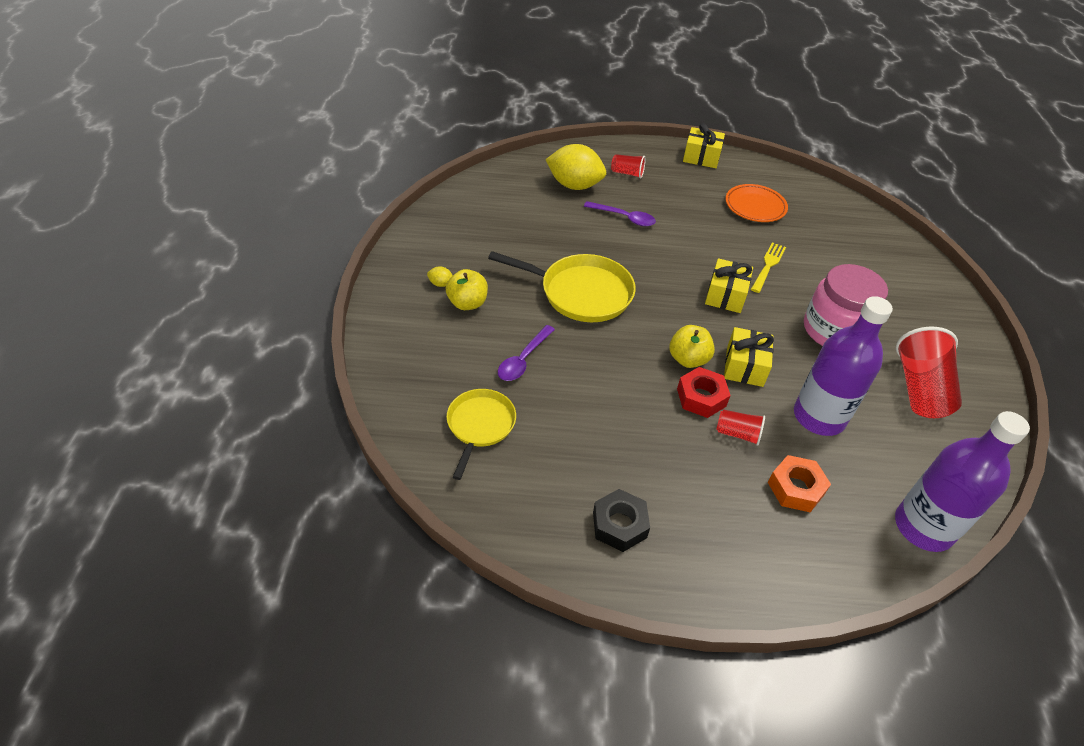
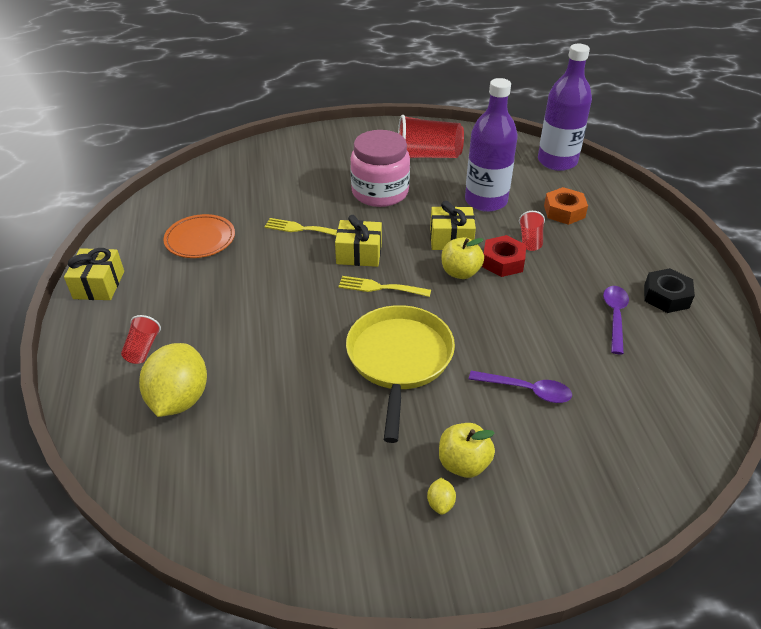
camera: 100 degrees left, 5 degrees down
yellow pan [446,389,516,480] -> none
purple spoon [584,201,656,226] -> purple spoon moved to [603,286,629,354]
none -> yellow fork [338,276,431,297]

